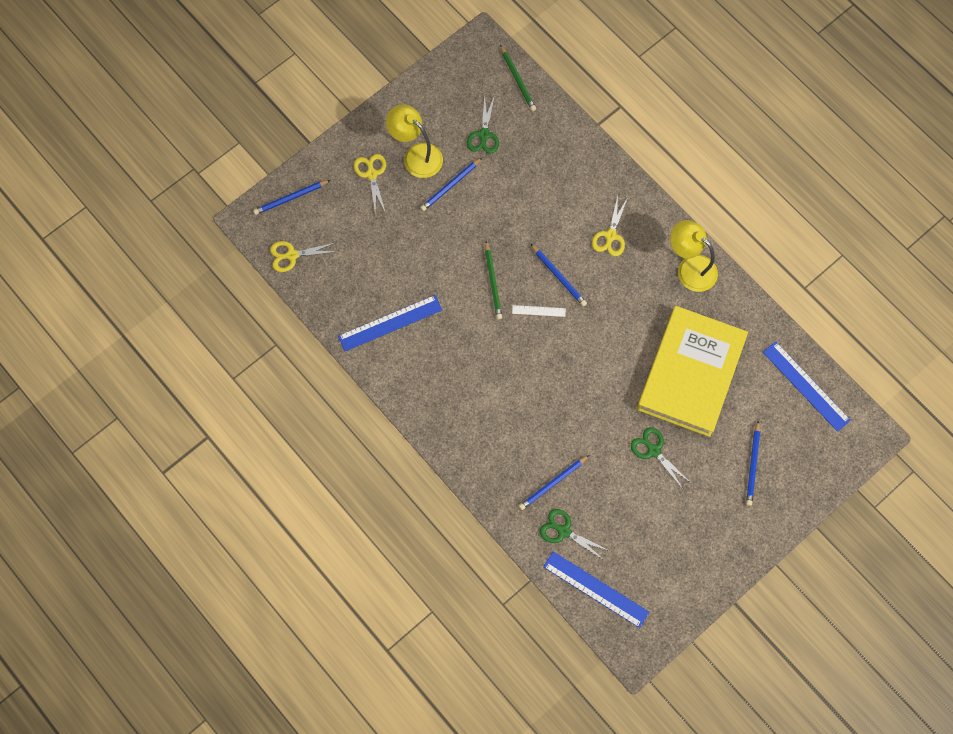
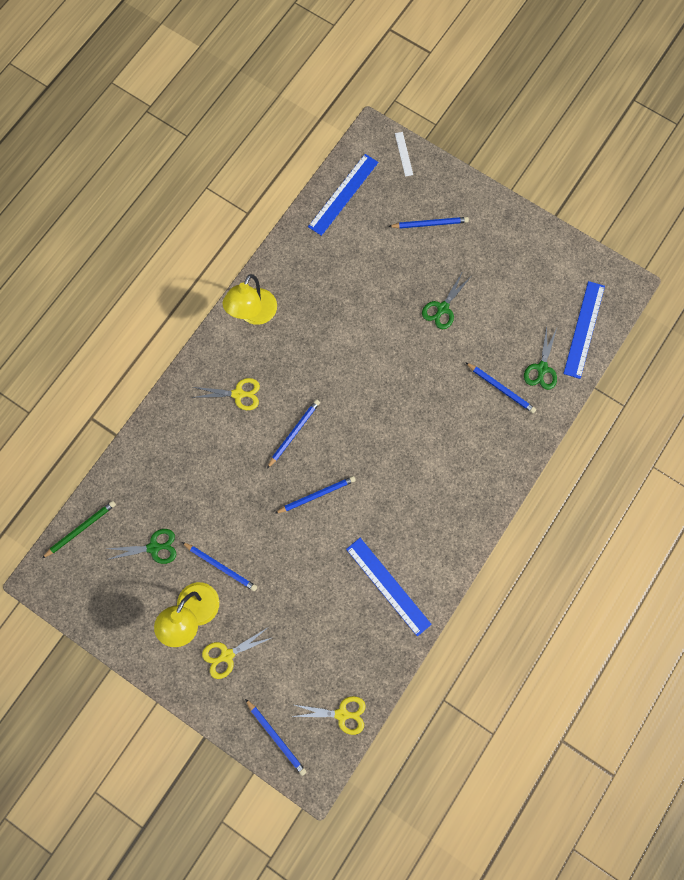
camera: 105 degrees left, 5 degrees up
yellow scissors [270,241,338,272] -> yellow scissors turned 60 degrees counterclockwise [291,696,366,735]
green pencil [485,241,502,320] -> blue pencil [274,476,356,514]
white ruler [512,305,566,317] -> white ruler moved to [395,132,413,177]
yellow book [637,306,748,437] -> none

